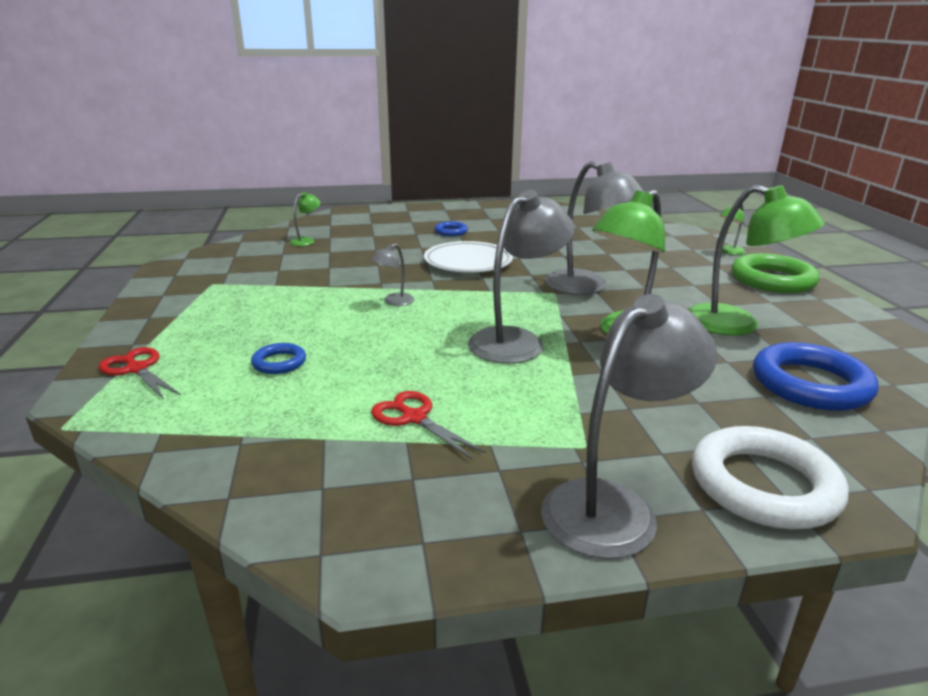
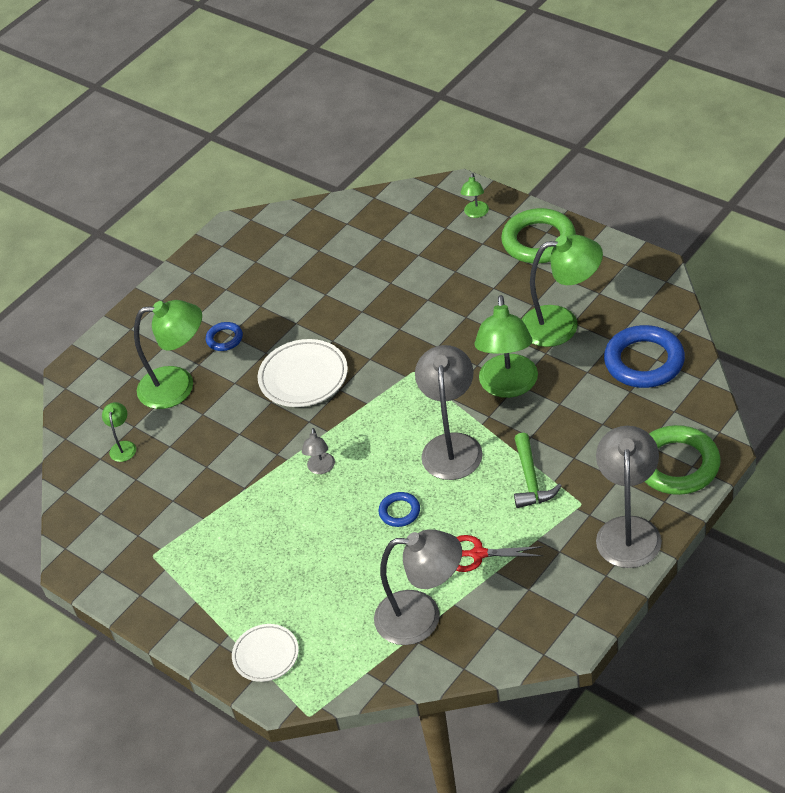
camera: 35 degrees left, 20 degrees up
red scissors [99,347,181,400] -> white plate [232,624,299,682]
blue ring [251,343,306,374] -> blue ring moved to [378,492,420,527]
grey lamp [545,161,644,295] -> grey lamp moved to [374,529,462,645]
white ring [692,426,849,529] -> green ring [644,425,721,495]
none -> green lamp [134,300,202,409]
none -> green hammer [514,433,562,508]

